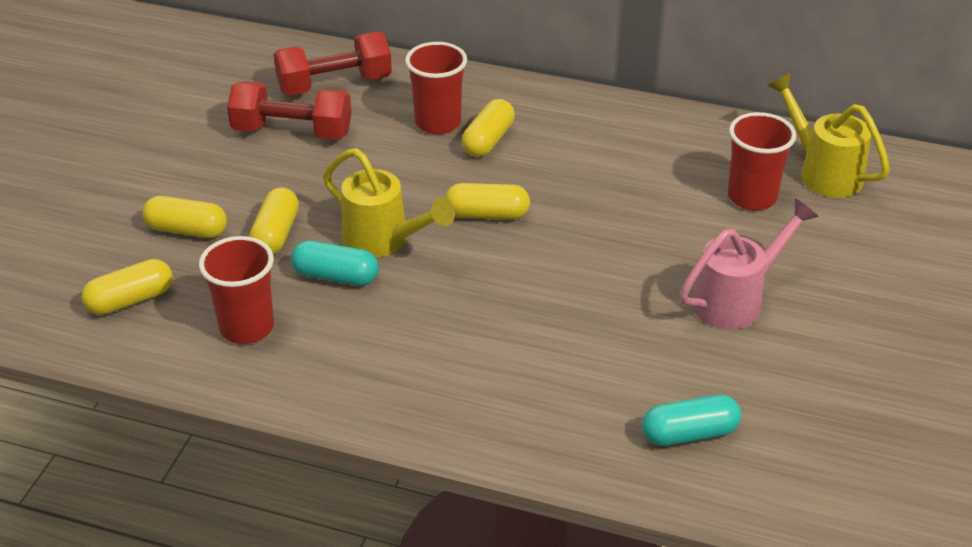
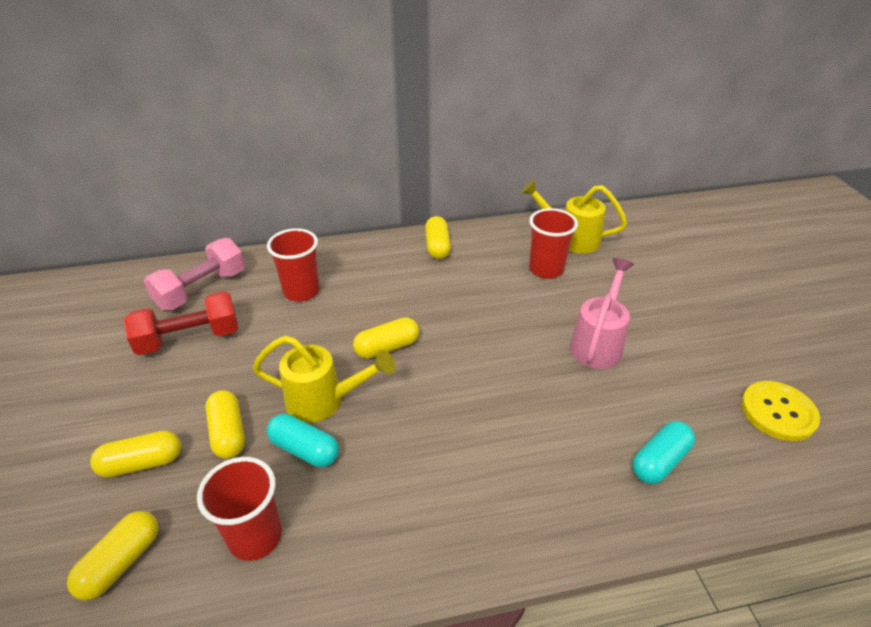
camera: 30 degrees left, 0 degrees up
red dumbbell [274,32,392,96] -> pink dumbbell [144,238,245,310]
turquoise capsule [291,240,379,286] -> turquoise capsule turned 45 degrees clockwise [267,414,339,467]
yellow capsule [462,99,515,157] -> yellow capsule moved to [425,216,451,259]
none -> yellow button [741,381,820,441]

